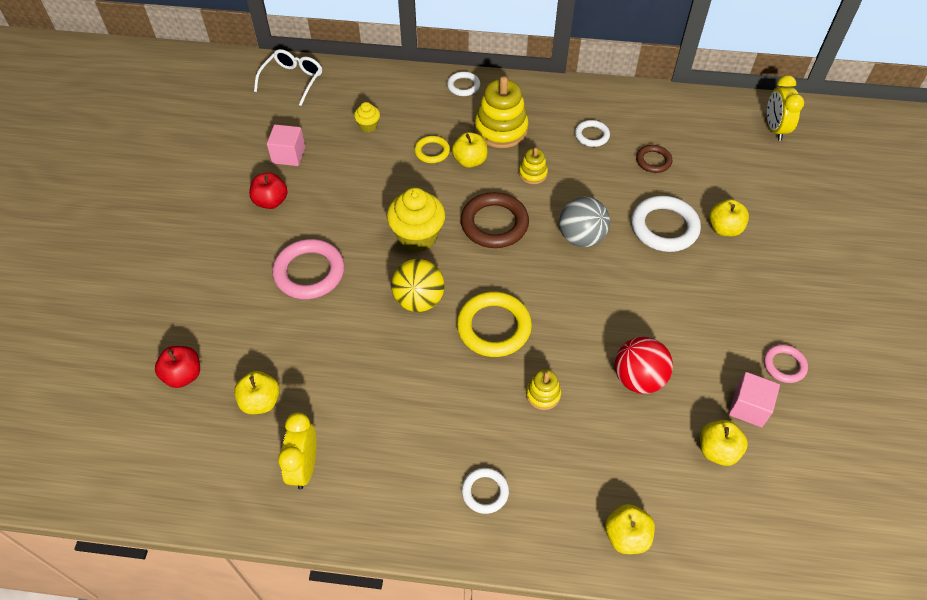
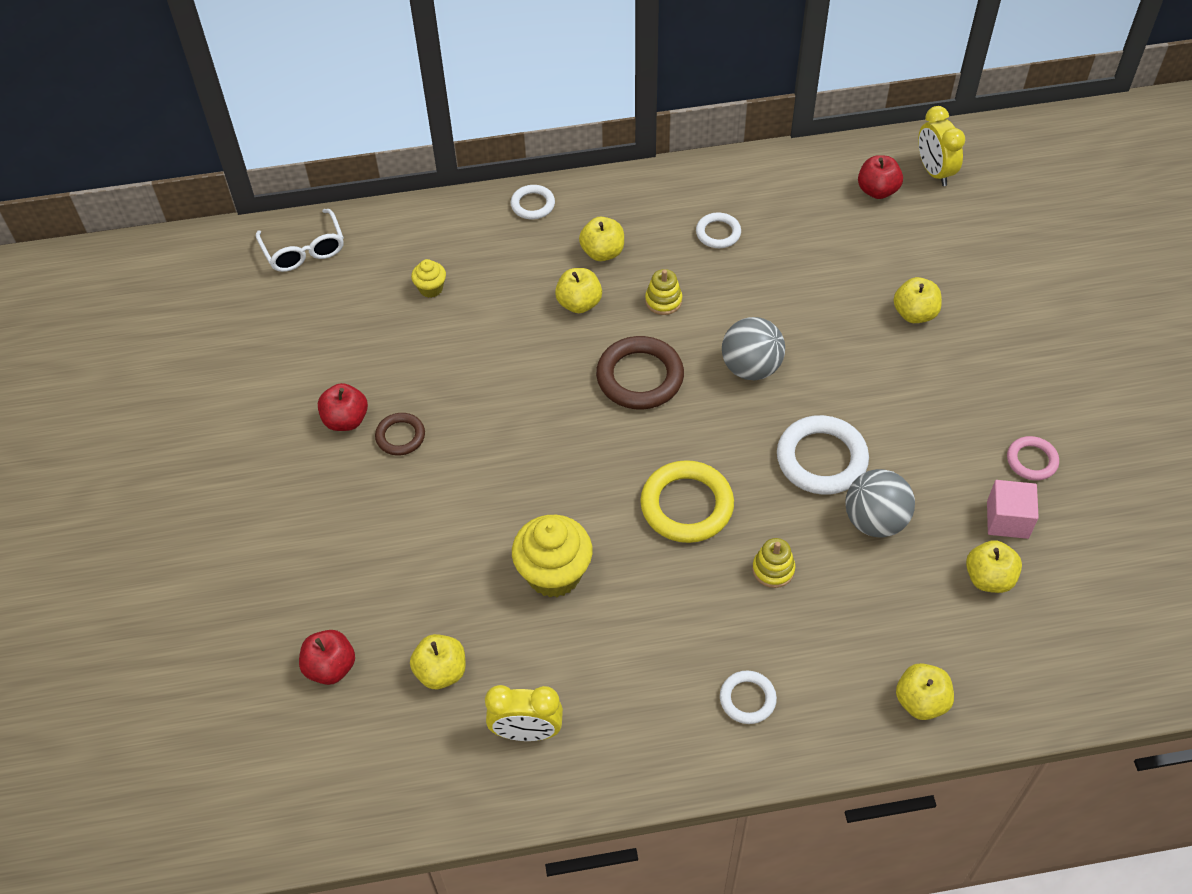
camera: 15 degrees left, 0 degrees up
white glasses [254,49,322,106] -> white glasses turned 150 degrees clockwise [256,209,344,272]
pink cube [267,124,305,166] -> none
pink ring [272,239,344,299] -> none
yellow clock [278,413,316,489] -> yellow clock turned 75 degrees counterclockwise [485,685,563,741]
yellow cupcake [387,188,445,252] -> yellow cupcake moved to [512,515,592,597]
yellow ball [391,259,444,312] -> none
yellow ring [414,136,450,163] -> none
yellow stacking toy [475,76,529,148] -> yellow apple [579,217,624,261]
red ball [615,337,673,394] -> grey ball [845,469,915,537]
white ring [631,196,701,252] -> white ring moved to [777,415,869,495]
brown ring [636,145,672,173] -> brown ring moved to [375,413,425,455]
none -> red apple [858,155,903,199]

